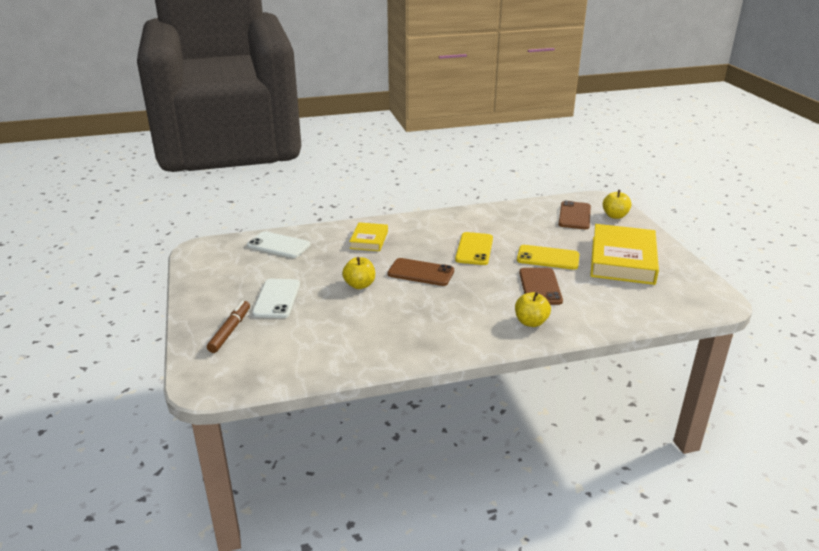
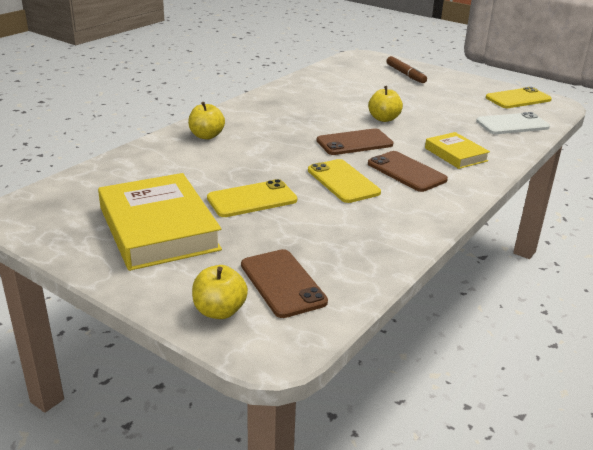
camera: 140 degrees right, 0 degrees up
white phone [252,279,300,318] -> none
brown phone [519,268,563,305] -> brown phone moved to [368,151,448,192]
none -> yellow phone [486,87,552,108]

